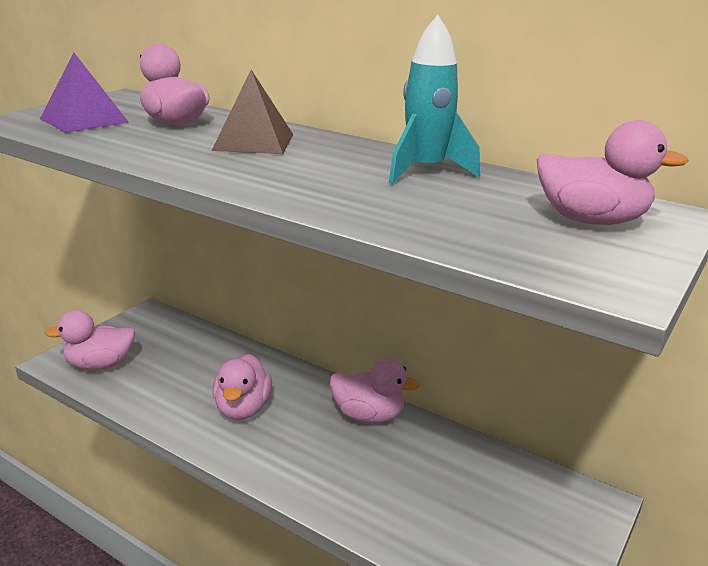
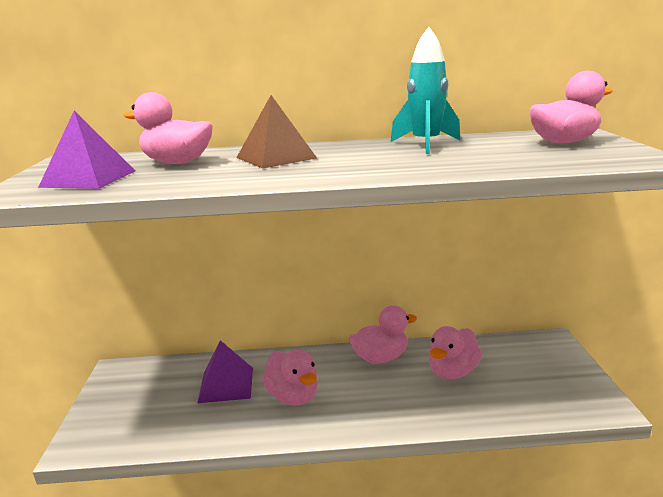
camera: 35 degrees left, 5 degrees down
pink duck [45,310,135,370] -> pink duck moved to [429,326,482,379]
none -> purple pyramid [198,340,253,403]

